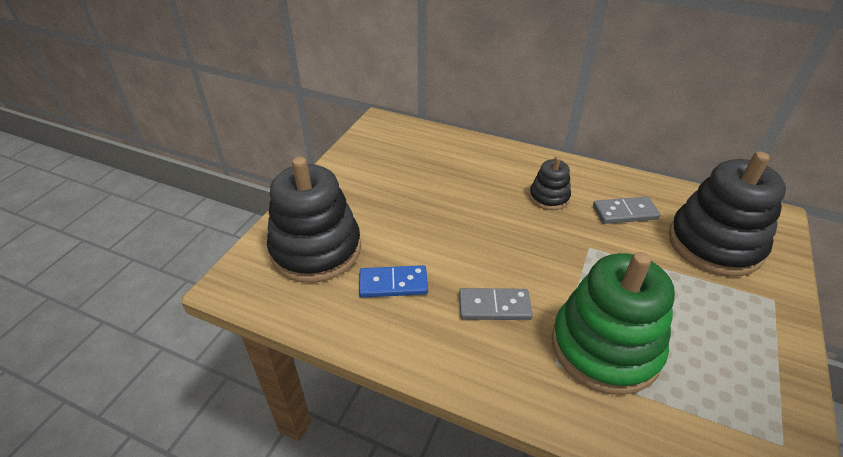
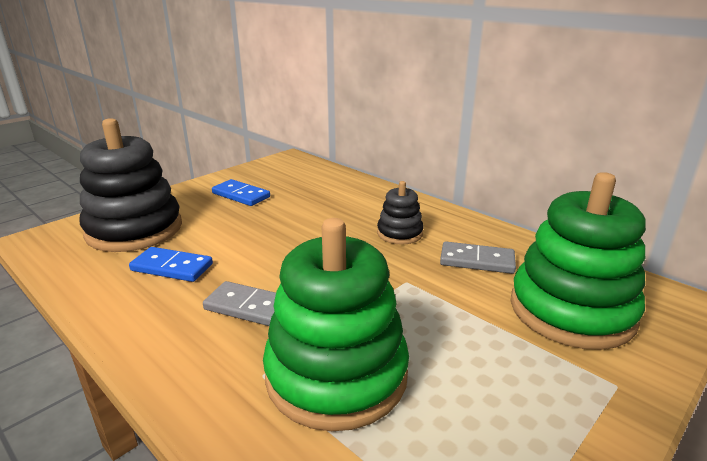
camera: 20 degrees right, 15 degrees down
black stacking toy [669,152,786,277] -> green stacking toy [510,172,646,350]
none -> blue domino [212,179,270,206]

